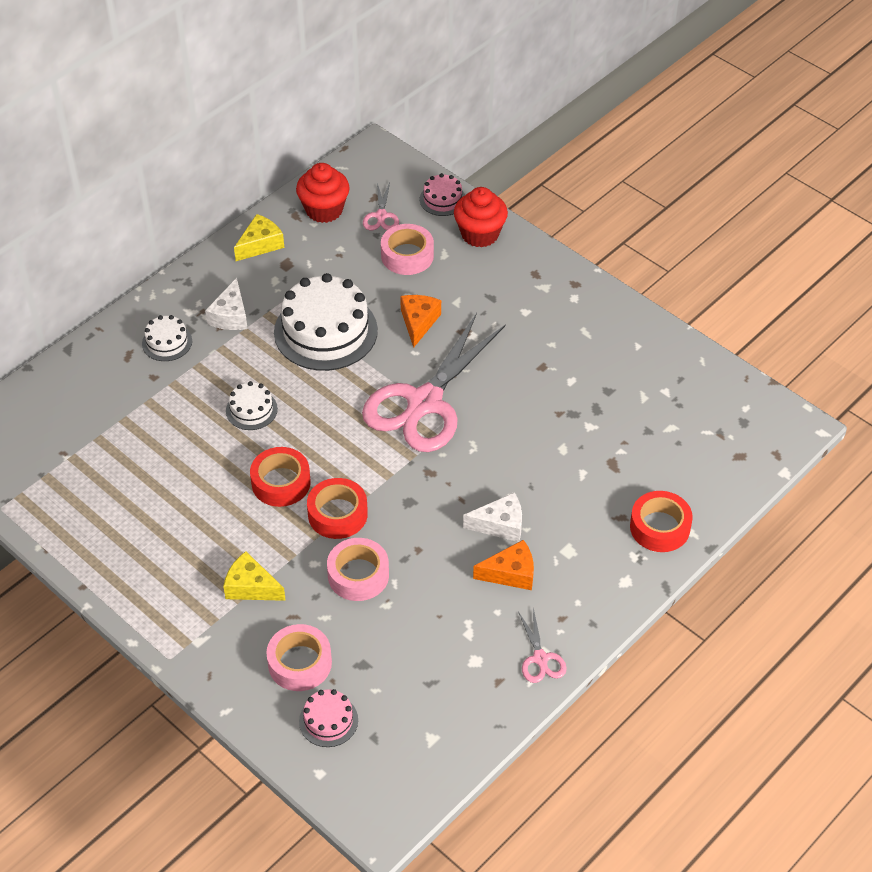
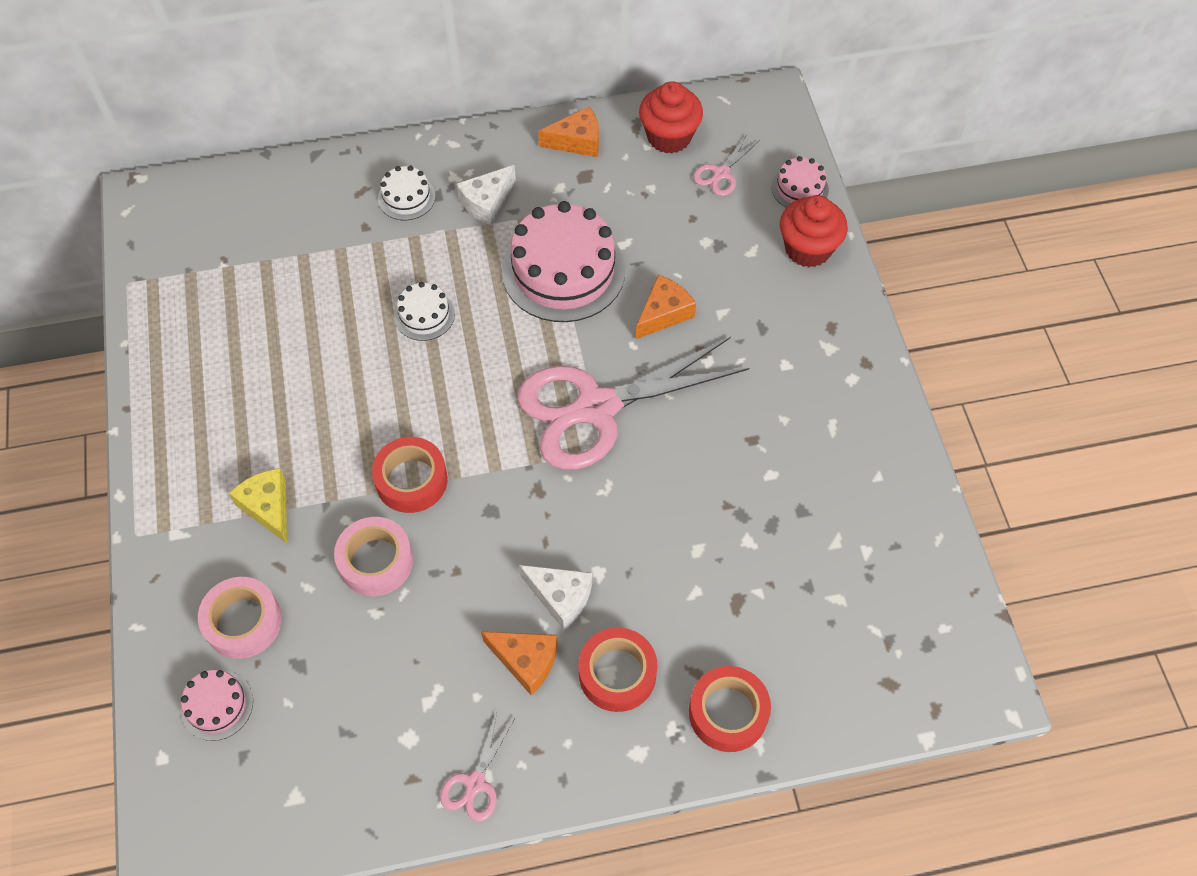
camera: 35 degrees right, 10 degrees up
yellow cheese [234,214,284,261] -> orange cheese [538,106,599,157]
red tape [250,447,311,507] -> red tape moved to [578,627,658,712]
white cake [274,273,378,371] -> pink cake [502,201,625,322]
pink tape [381,224,434,275] -> none

